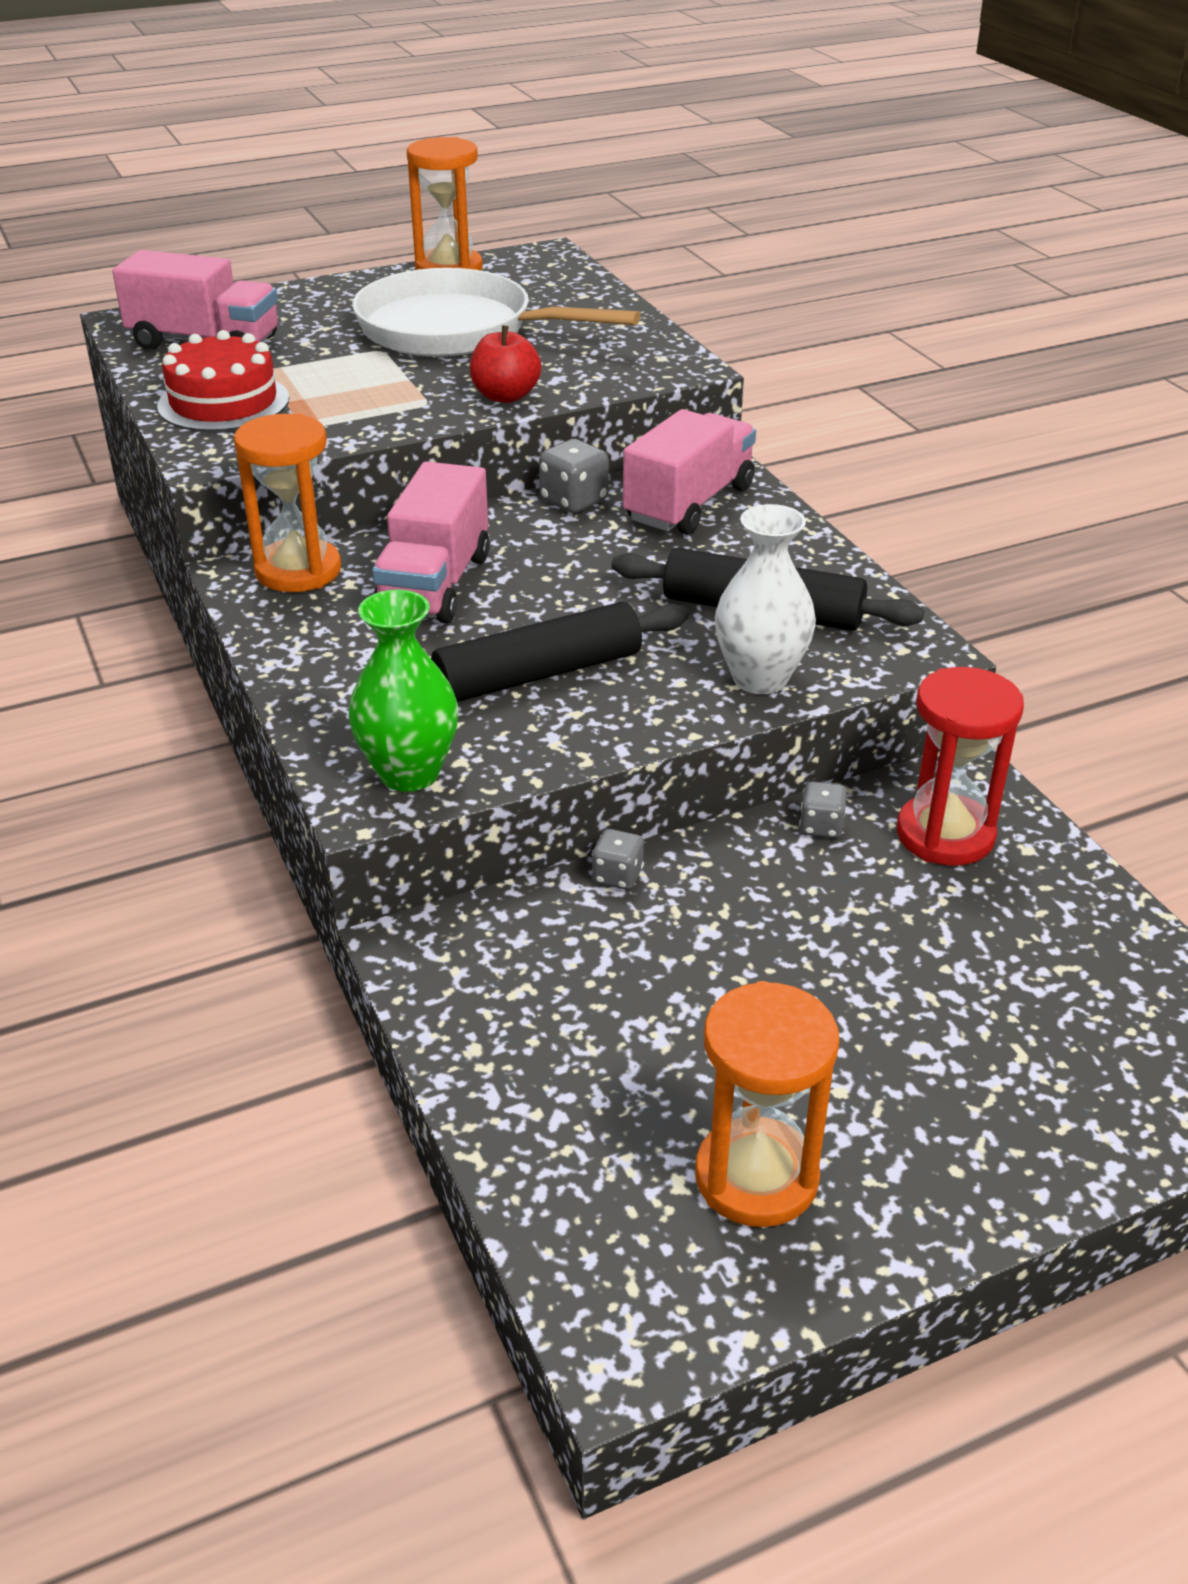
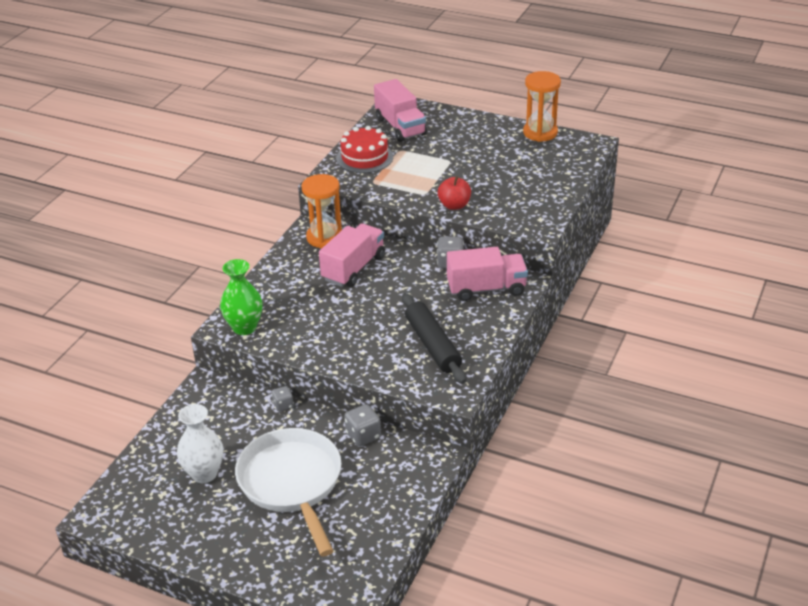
camera: 50 degrees right, 0 degrees up
white pan [352,268,640,357] -> white pan moved to [235,428,341,556]
pink truck [372,462,490,623] -> pink truck turned 150 degrees clockwise [319,223,385,287]
black rolling pin [431,602,689,702] -> none
orange hourglass [695,981,840,1227] -> none
white vase [715,504,816,694] -> white vase moved to [177,404,223,483]
grey dice [799,781,847,838] -> grey dice [344,404,381,446], size x1.55
red hourglass [897,667,1024,866] -> none

